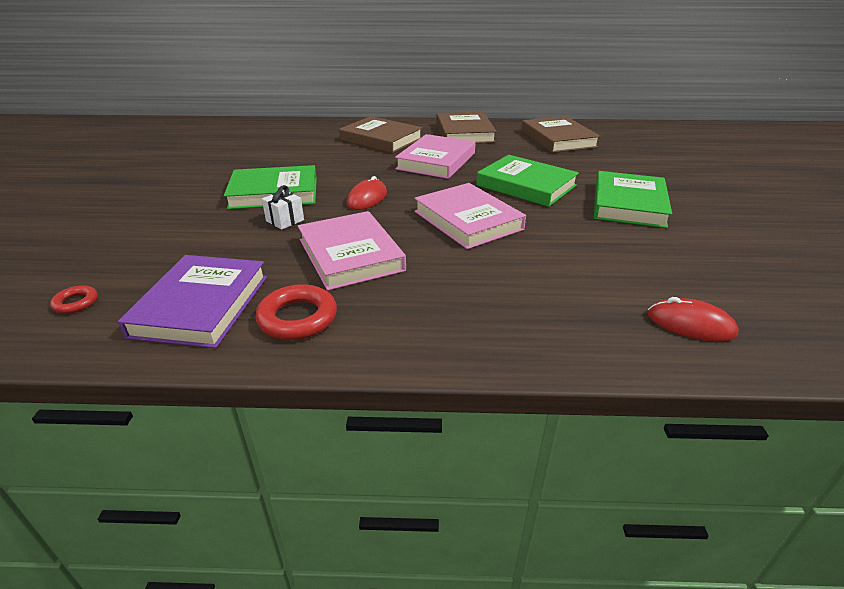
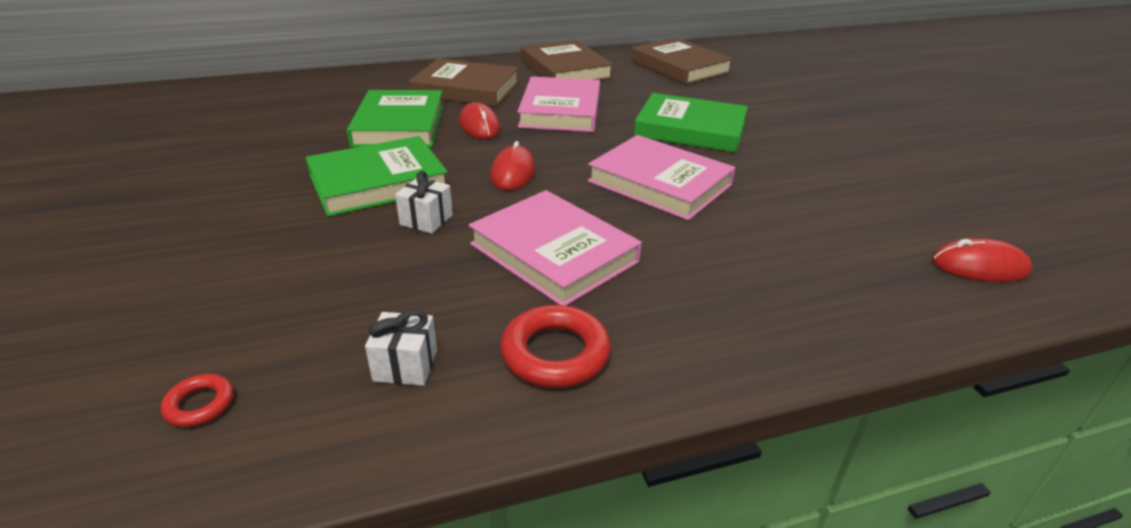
camera: 20 degrees left, 0 degrees up
purple book [118,255,267,348] -> white gift [365,310,437,386]
green book [594,171,672,228] -> green book moved to [347,90,444,147]
none -> red mouse [459,102,500,139]

